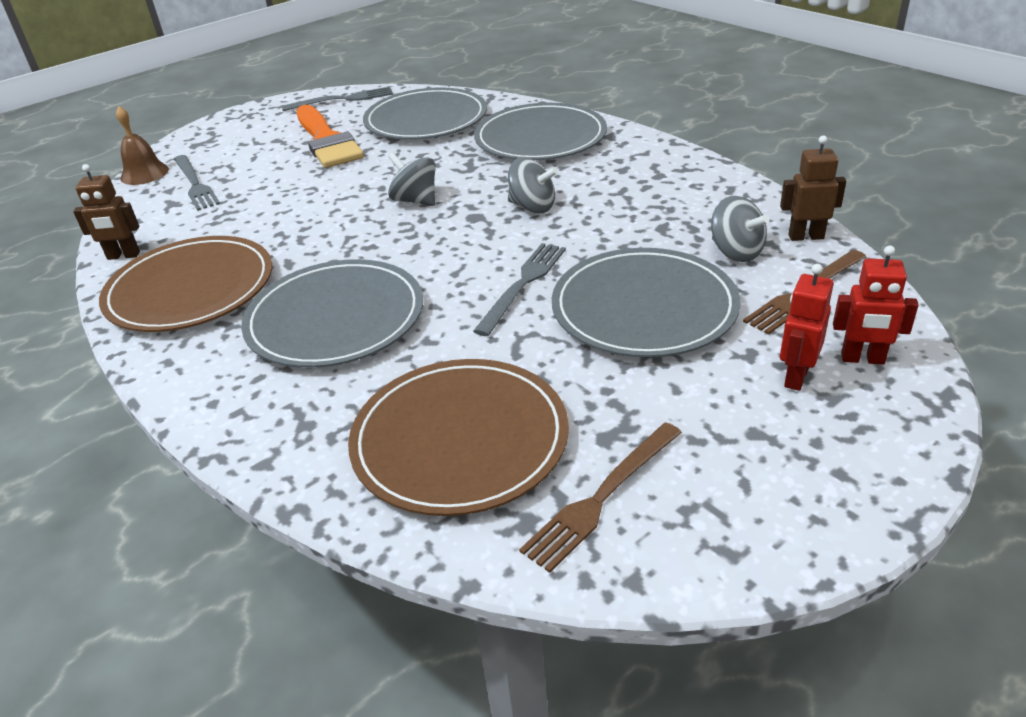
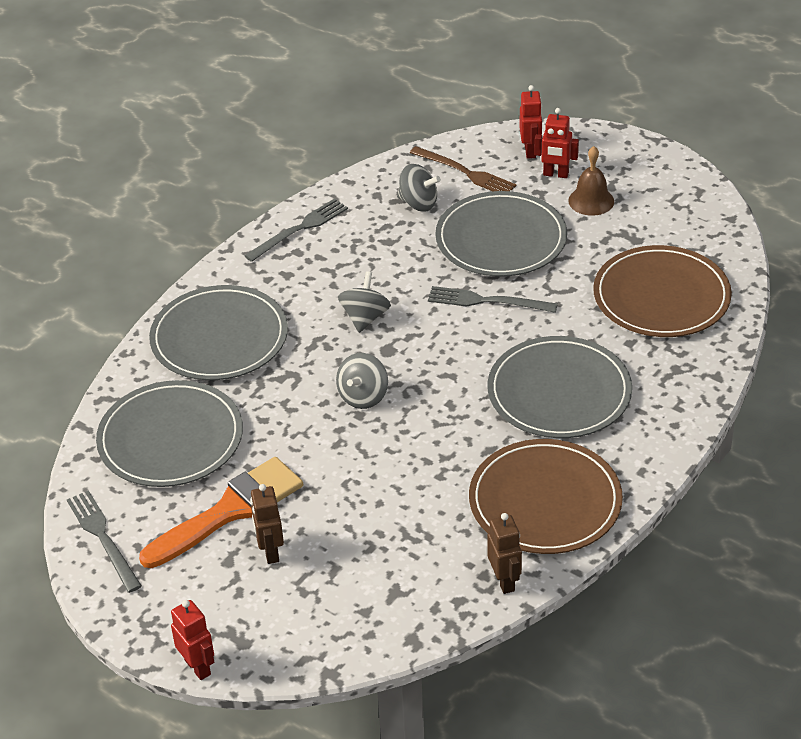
camera: 105 degrees left, 5 degrees up
brown bell [116,106,169,185] -> brown bell moved to [568,146,614,216]
grey fork [174,155,220,211] -> grey fork moved to [244,199,348,262]
brown fork [519,422,682,573] -> none
grey spinning top [711,196,770,262] -> grey spinning top turned 75 degrees clockwise [397,164,441,212]
brown robot [780,136,846,241] -> brown robot moved to [250,484,284,564]
none -> red robot [171,600,214,680]

